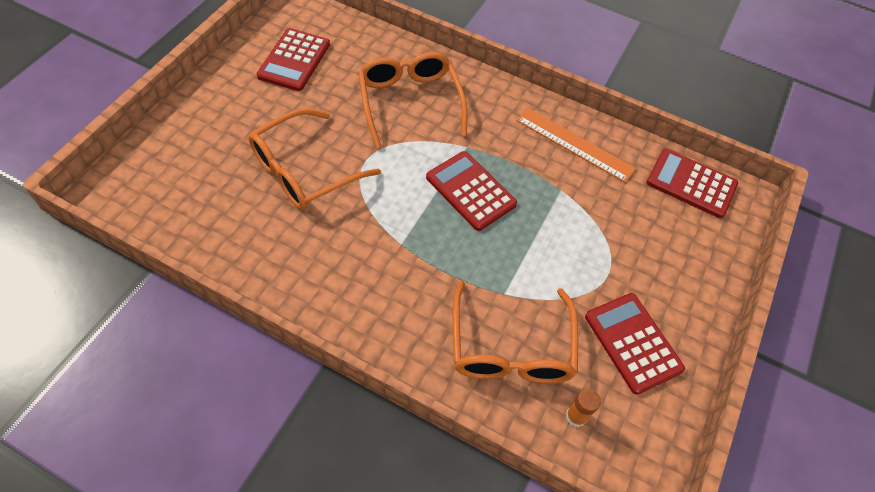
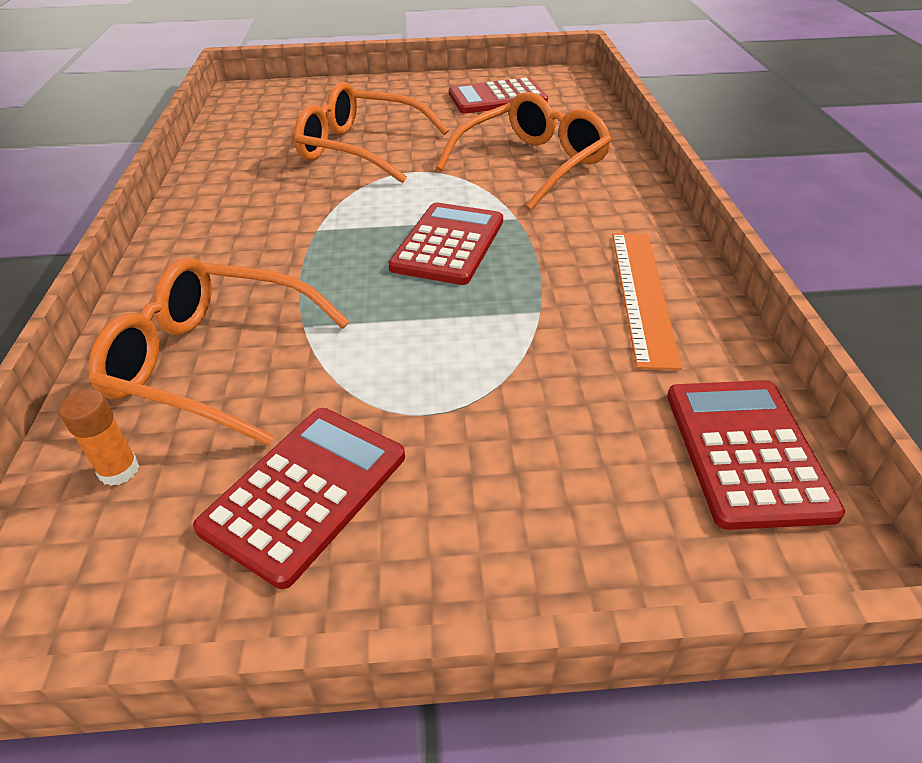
camera: 65 degrees right, 15 degrees down
orange glasses [452,280,578,384] -> orange glasses turned 45 degrees clockwise [89,257,350,446]

